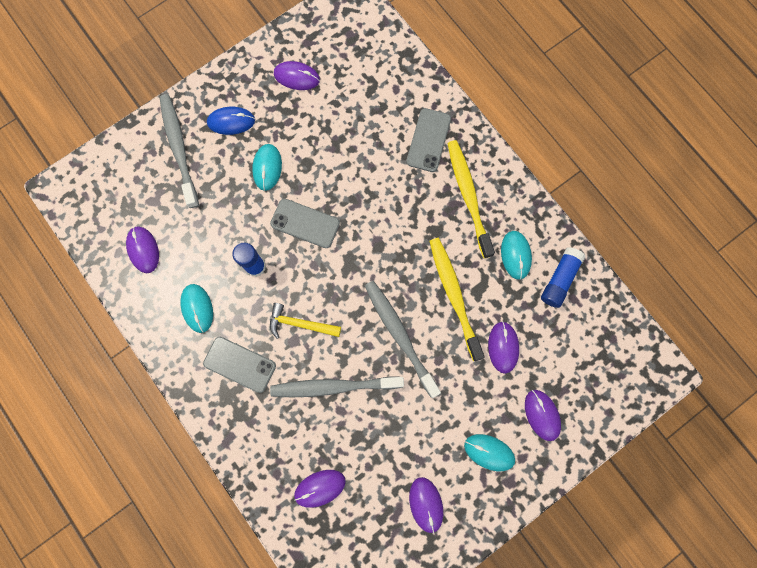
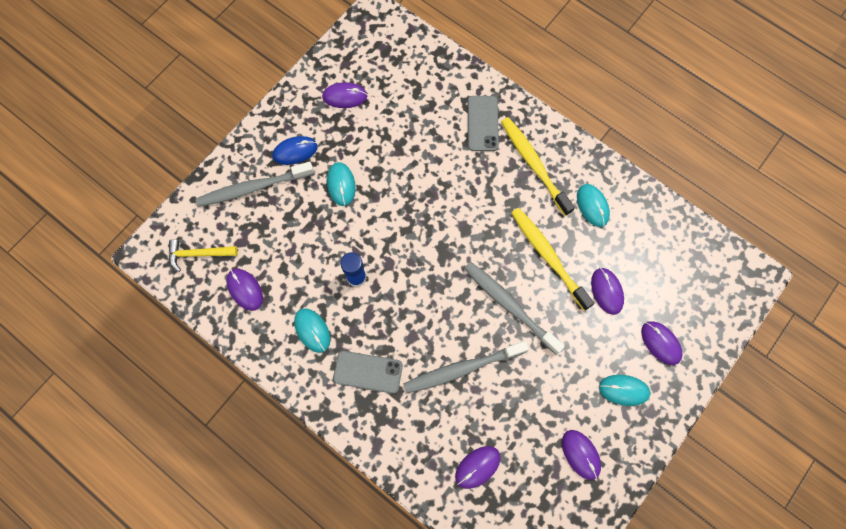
camera: 15 degrees left, 5 degrees down
grey toothbrush [160,94,199,208] -> grey toothbrush turned 75 degrees counterclockwise [196,162,314,207]
grey phone [270,198,340,248] -> none
yellow hammer [270,303,341,339] -> yellow hammer moved to [169,240,238,272]
blue glue stick [541,247,586,308] -> none

